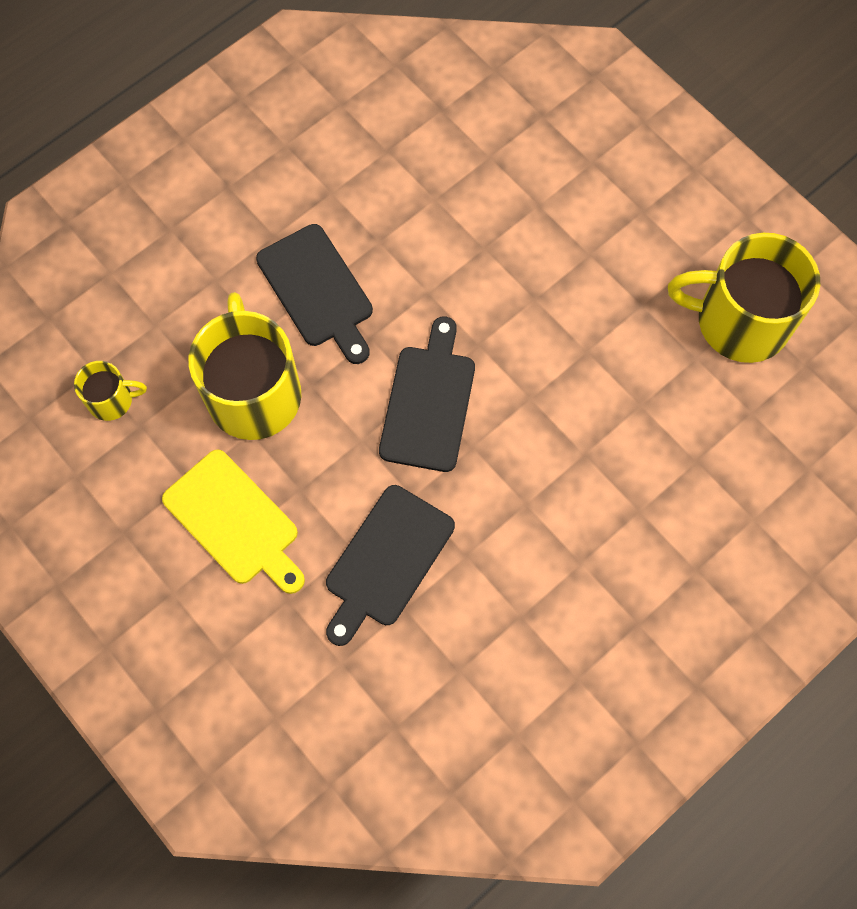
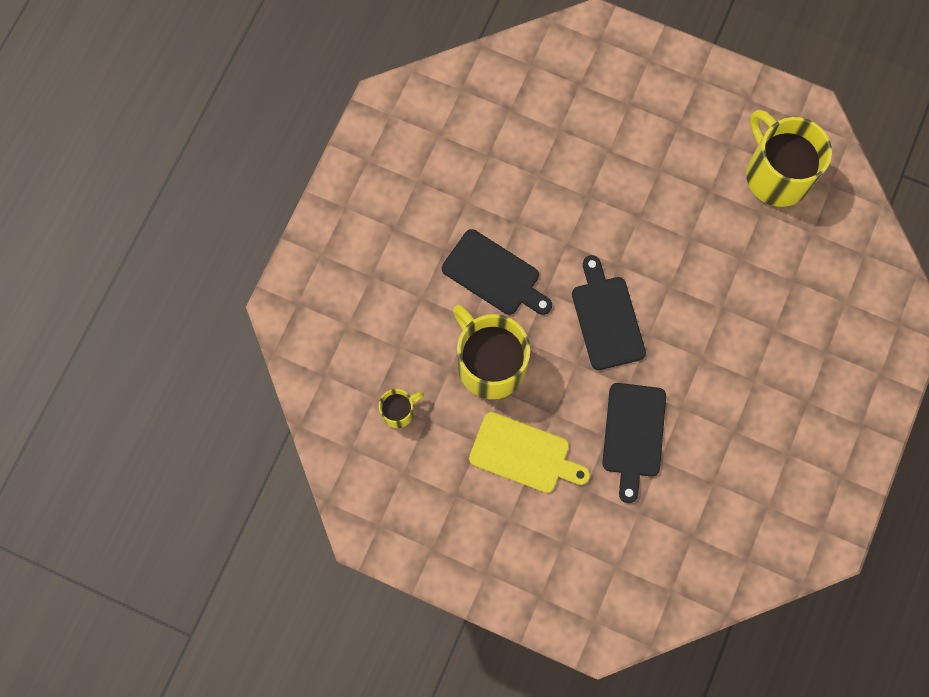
camera: 25 degrees left, 5 degrees up
yellow mug [668,233,820,363] -> yellow mug turned 75 degrees clockwise [746,110,832,207]

